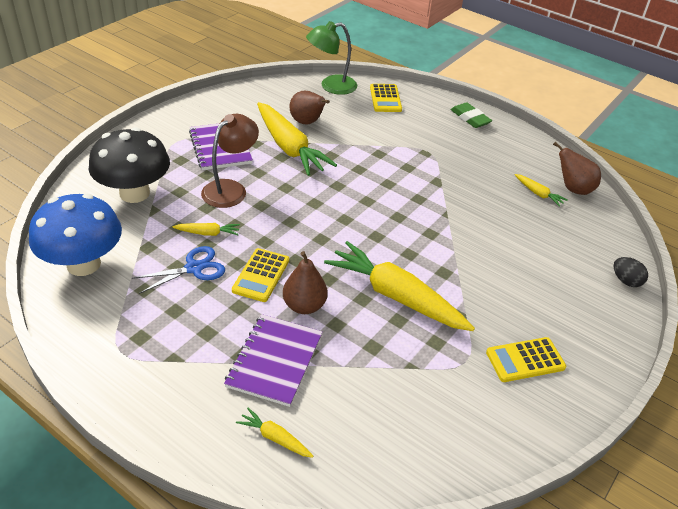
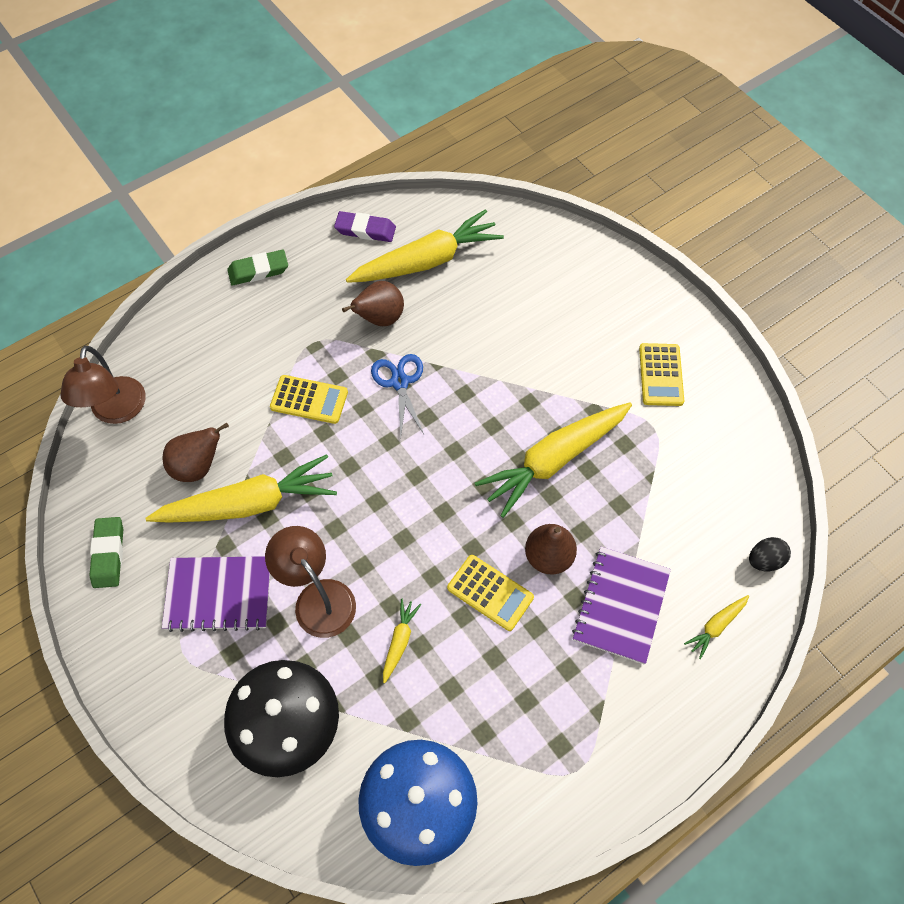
camera: 70 degrees left, 20 degrees up
blue scissors [132,246,225,294] -> blue scissors moved to [371,354,424,436]
purple notebook [224,314,323,407] -> purple notebook turned 75 degrees clockwise [572,547,671,664]
green lamp [306,21,357,95] -> brown lamp [61,346,146,424]
yellow calculator [370,84,402,112] -> yellow calculator moved to [270,375,348,424]
yellow carrot [515,174,568,207] -> yellow carrot [346,209,504,283], size x2.31
brown pear [553,142,601,195] -> brown pear moved to [342,281,404,326]
black egg [614,257,648,287] -> black egg moved to [749,537,791,571]
none -> green eraser [89,517,123,588]
none -> purple eraser [334,211,396,242]

